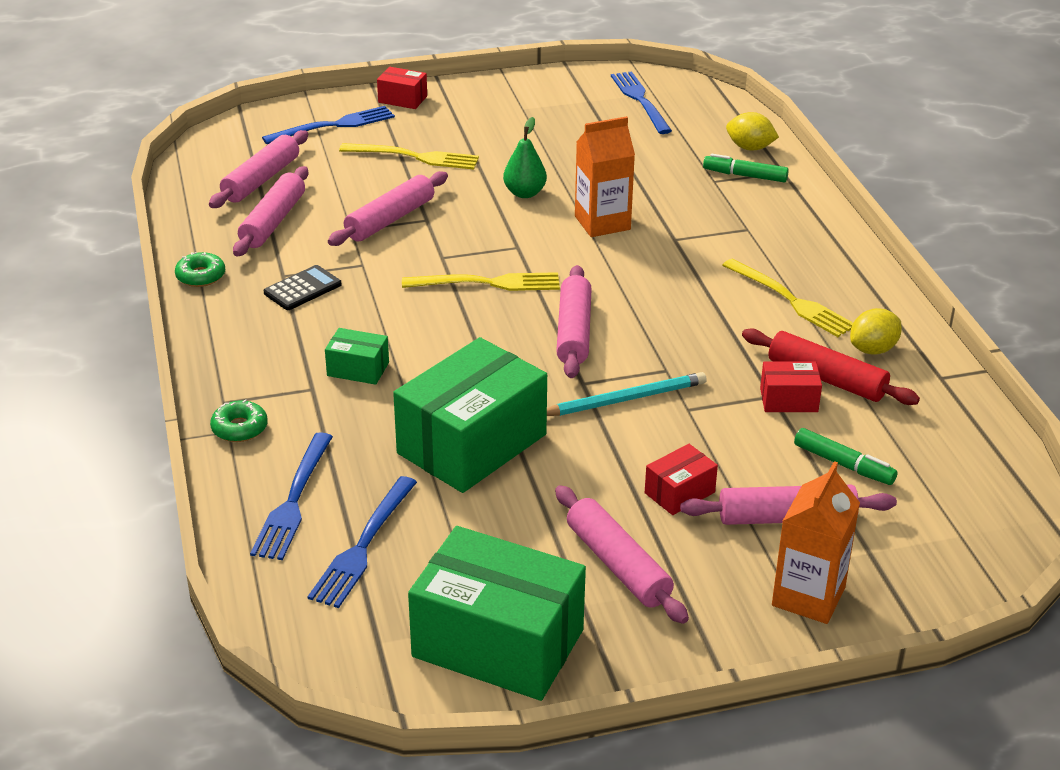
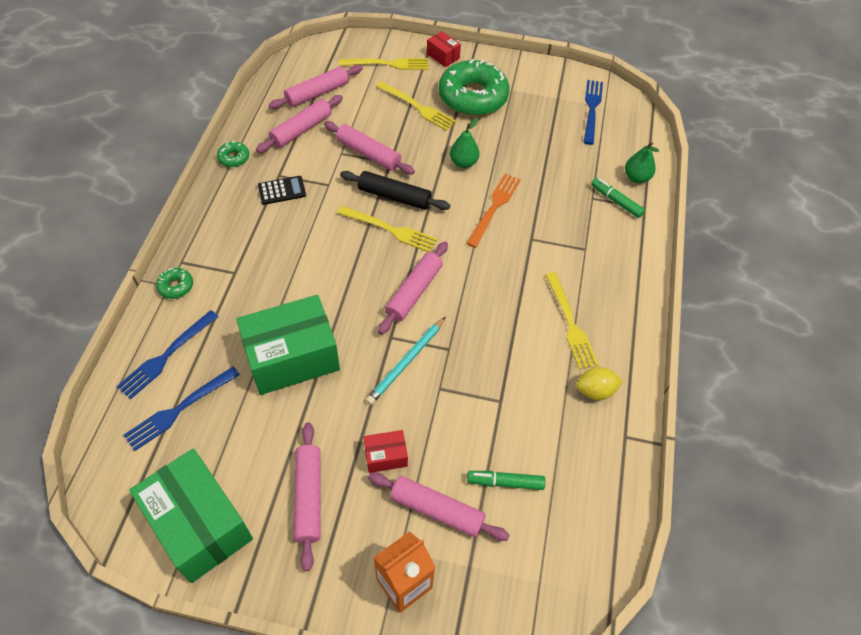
camera: 25 degrees right, 20 degrees up
blue fork [262,106,395,144] -> yellow fork [339,58,429,70]
green box [325,328,389,385] -> none
pink rolling pin [328,171,448,246] -> pink rolling pin turned 60 degrees clockwise [324,121,415,175]
turquoise pencil [547,372,707,416] -> turquoise pencil turned 120 degrees clockwise [366,317,446,405]
orange carton [575,116,635,237] -> orange fork [466,174,521,248]
yellow lemon [726,112,779,151] -> green pear [625,142,659,183]
red rolling pin [742,328,920,405] -> none
red box [760,361,822,412] -> none
green marker [794,428,898,485] -> green marker turned 120 degrees clockwise [467,471,545,490]
none -> black rolling pin [340,171,450,210]
none -> green donut [439,59,509,116]

